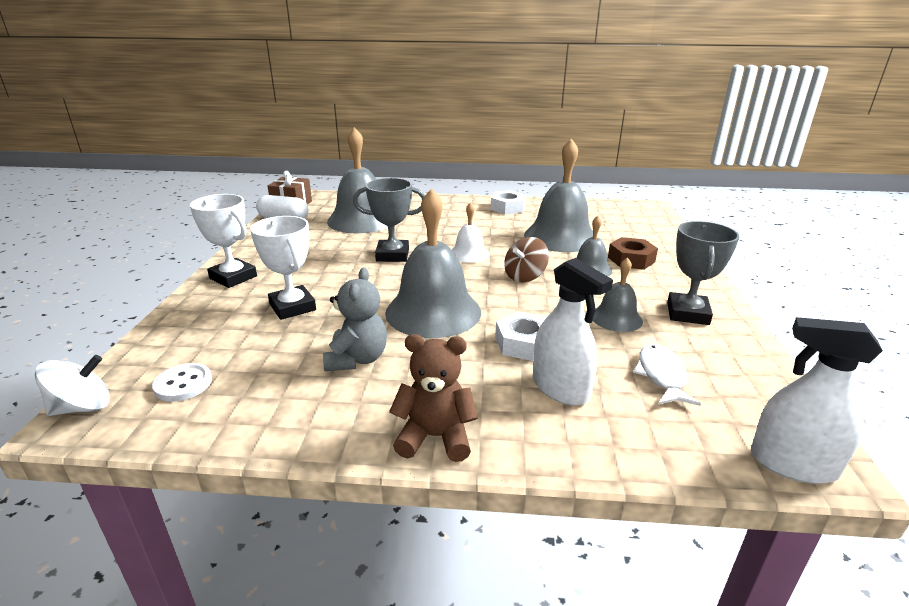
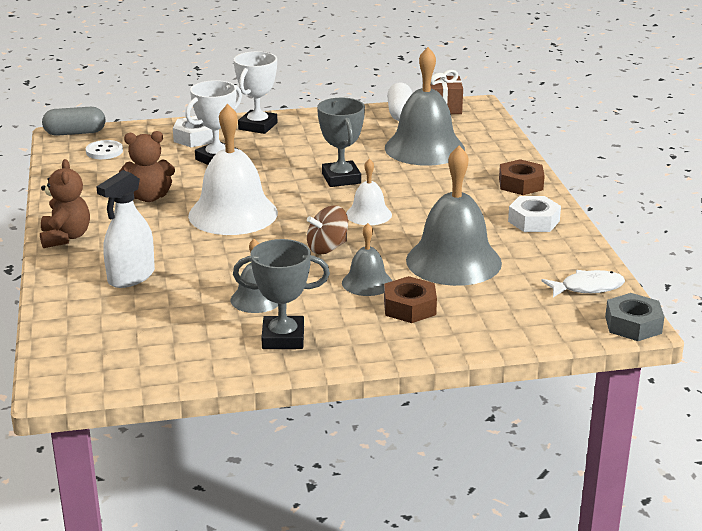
camera: 75 degrees right, 0 degrees up
white spinning top [35,355,110,416] -> grey capsule [42,107,106,136]
grey teddy bear [323,267,387,371] -> brown teddy bear [119,131,175,202]
grey bell [385,188,481,338] -> white bell [188,104,278,235]
white nut [495,311,547,361] -> white nut moved to [173,116,213,147]
brown spinning top [504,237,549,282] -> brown spinning top turned 60 degrees counterclockwise [307,205,348,254]
white fish [633,344,701,406] -> white fish moved to [541,270,625,297]
white spray bottle [751,317,883,484] -> none
none -> brown nut [499,159,545,195]
none -> grey nut [605,293,665,341]

